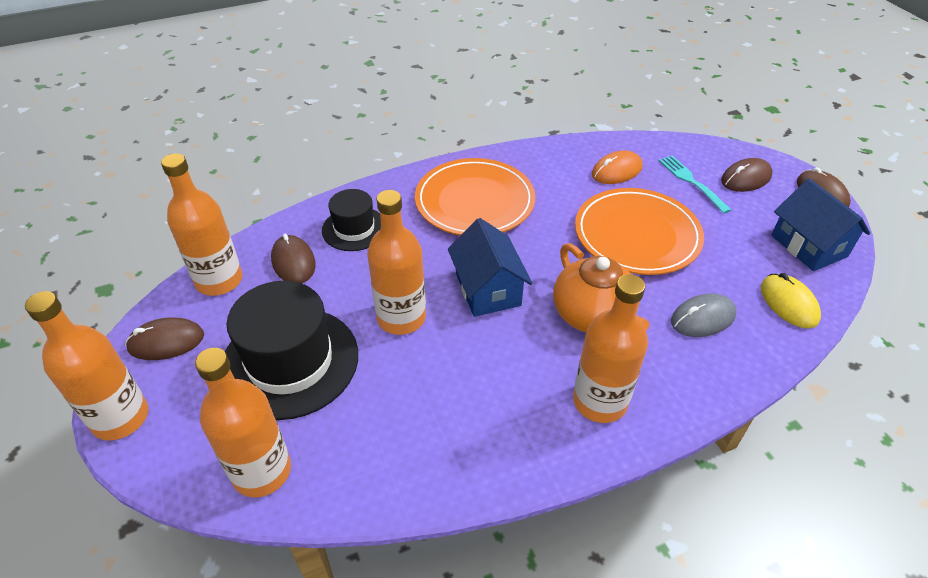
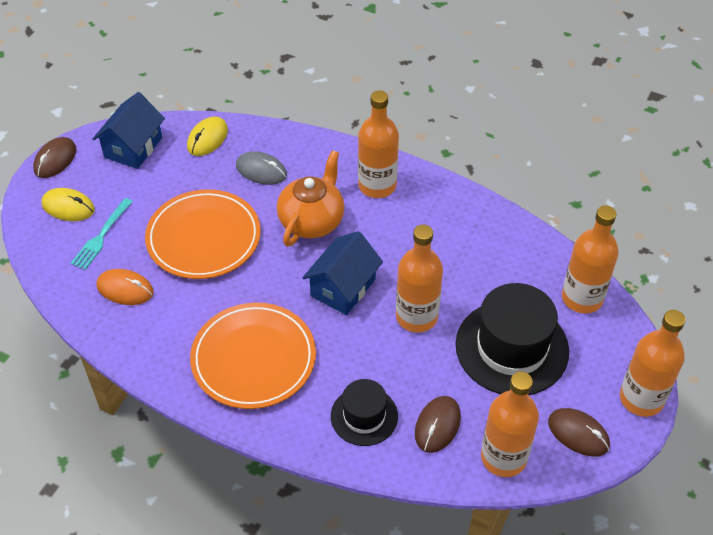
camera: 130 degrees left, 5 degrees up
brown mouse [721,158,773,192] -> yellow mouse [41,188,95,221]

